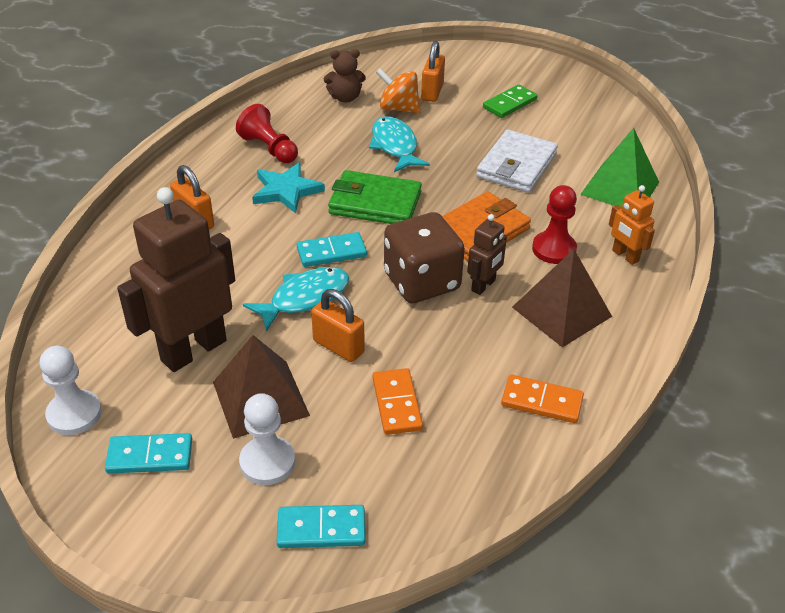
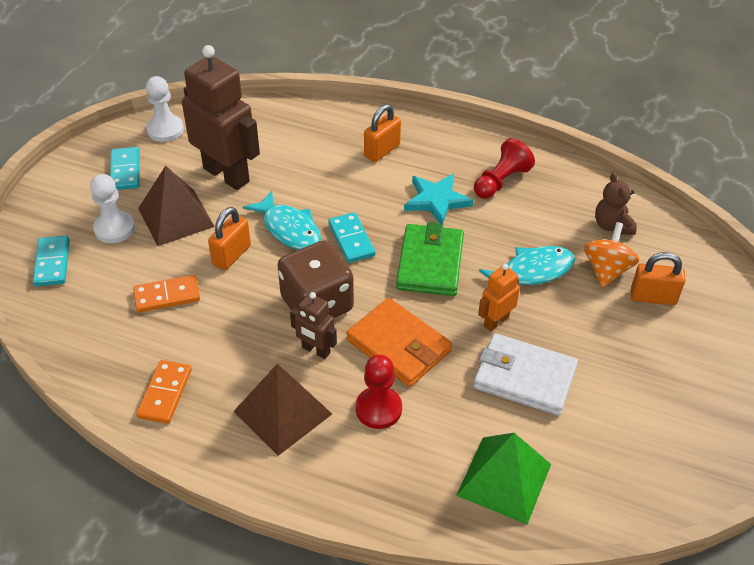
camera: 85 degrees right, 5 degrees up
green domino [483,85,538,118] -> none
orange robot [609,185,655,265] -> orange robot moved to [478,264,520,331]

